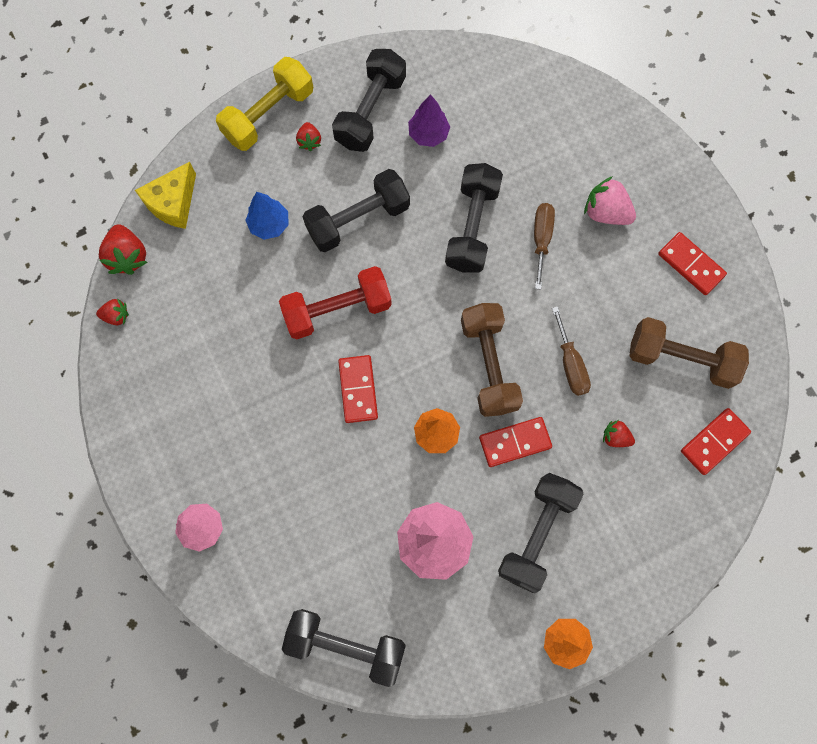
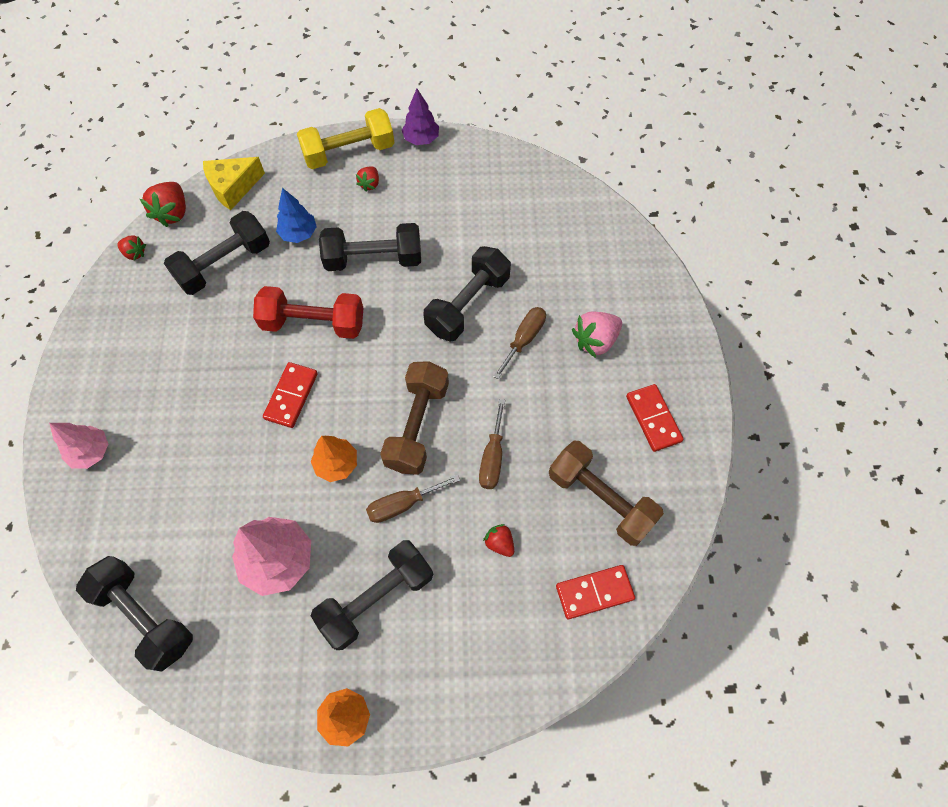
camera: 25 degrees right, 10 degrees down
black dumbbell [332,49,406,152] -> black dumbbell moved to [164,211,270,295]
purple tree [408,94,450,147] -> purple tree moved to [402,89,439,145]
red domino [479,417,552,467] -> brown screwdriver [366,475,460,523]
pink strawberry [584,176,636,225] -> pink strawberry turned 90 degrees counterclockwise [572,311,622,358]

